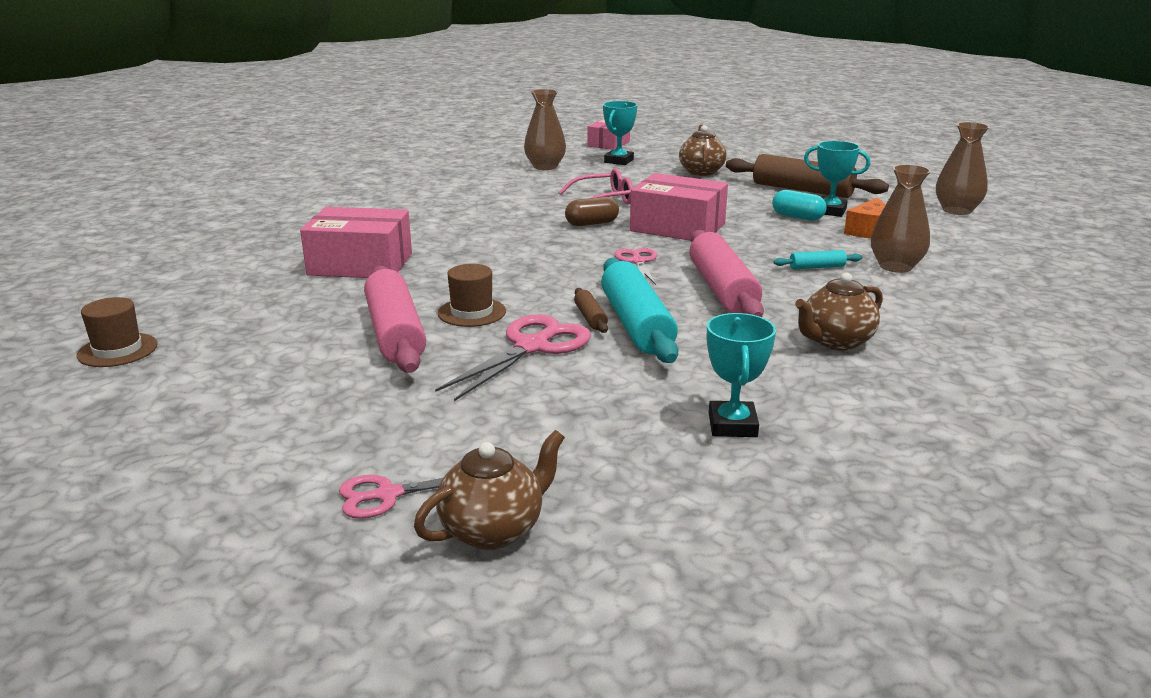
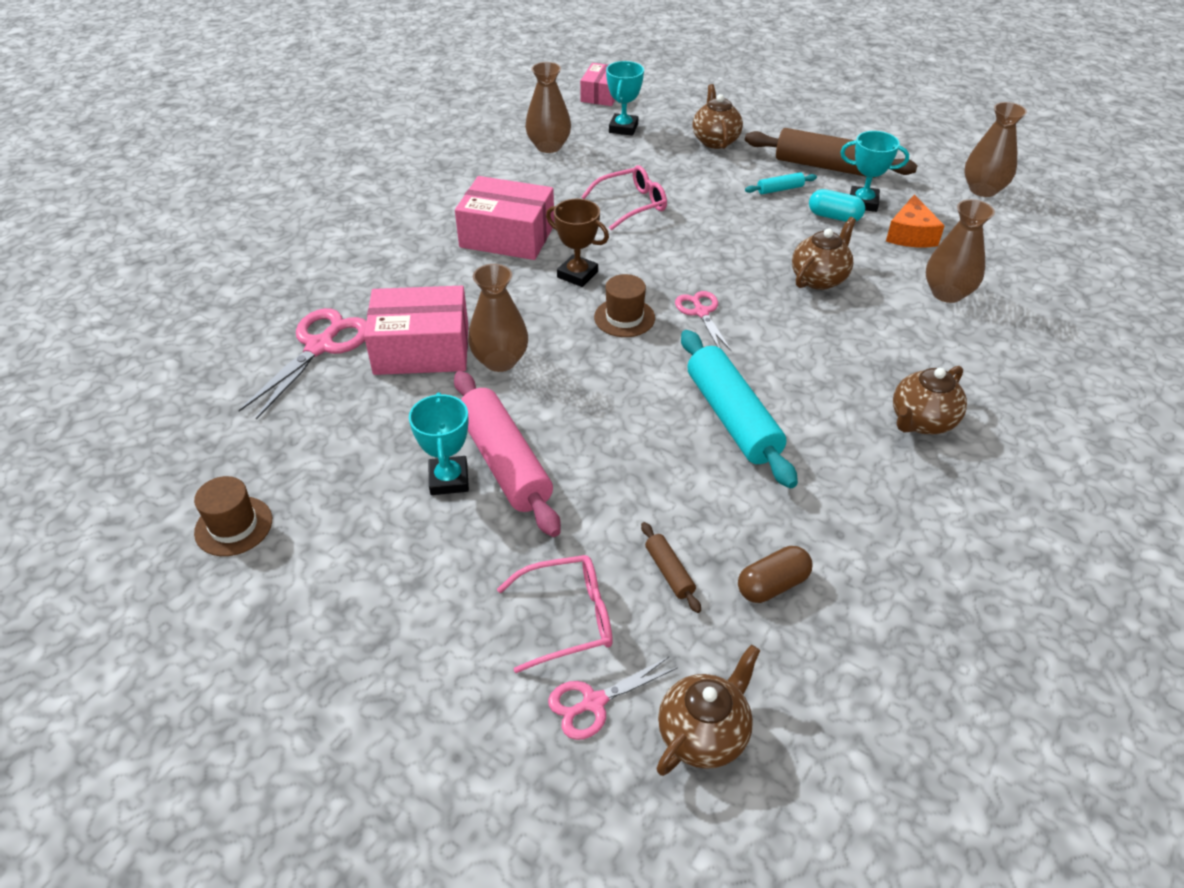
camera: 10 degrees left, 20 degrees up
pink scissors [435,314,591,401] -> pink scissors moved to [238,308,367,420]
brown hat [438,264,506,327] -> brown hat moved to [594,274,655,337]
brown capsule [565,197,619,226] -> brown capsule moved to [738,546,813,603]
brown rolling pin [574,288,608,333] -> brown rolling pin moved to [641,522,701,613]
pink box [630,173,728,241] -> pink box moved to [455,176,555,260]
pink rolling pin [689,230,764,317] -> none
turquoise trophy [707,313,776,437] -> turquoise trophy moved to [409,393,469,495]
turquoise rolling pin [774,250,862,269] -> turquoise rolling pin moved to [745,172,817,194]
none -> brown vase [468,264,528,372]
none -> pink glasses [497,555,613,673]
none -> brown trophy [546,199,609,287]
none -> brown teapot [792,217,856,290]

